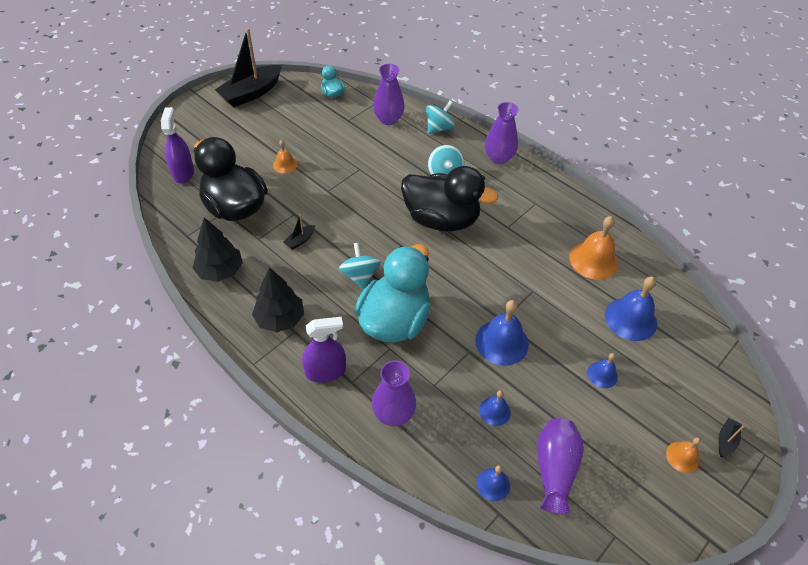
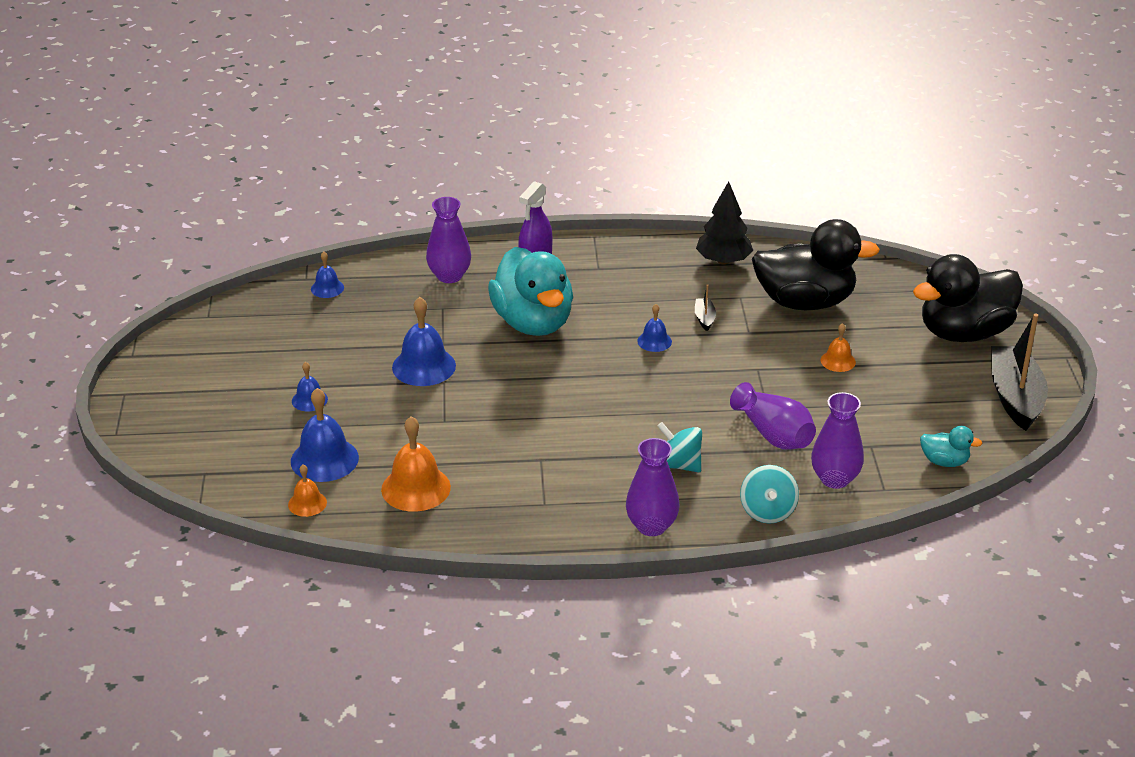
camera: 135 degrees right, 15 degrees down
purple spray bottle [161,107,194,183] -> none
black tree [252,267,304,333] -> none
turquoise spinning top [339,243,380,289] -> none
black duck [401,166,498,231] -> black duck moved to [913,254,1023,342]
blue bell [479,390,511,426] -> blue bell moved to [637,304,672,352]
purple vase [537,418,584,514] -> purple vase moved to [730,382,816,450]
orange bell [666,437,701,473] -> orange bell moved to [288,464,327,517]
black boat [718,418,744,457] -> none

